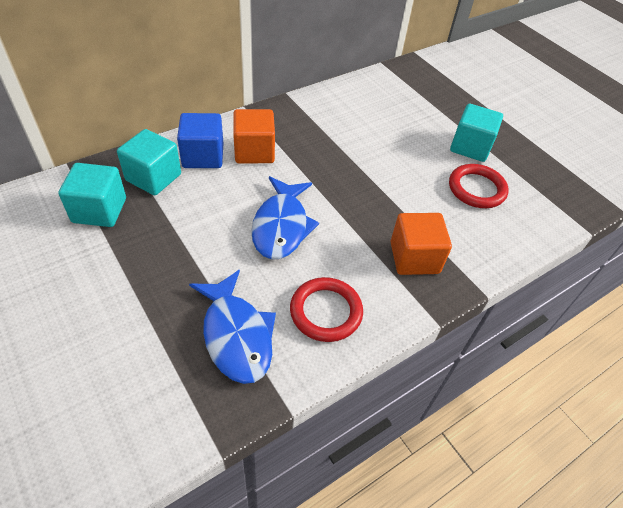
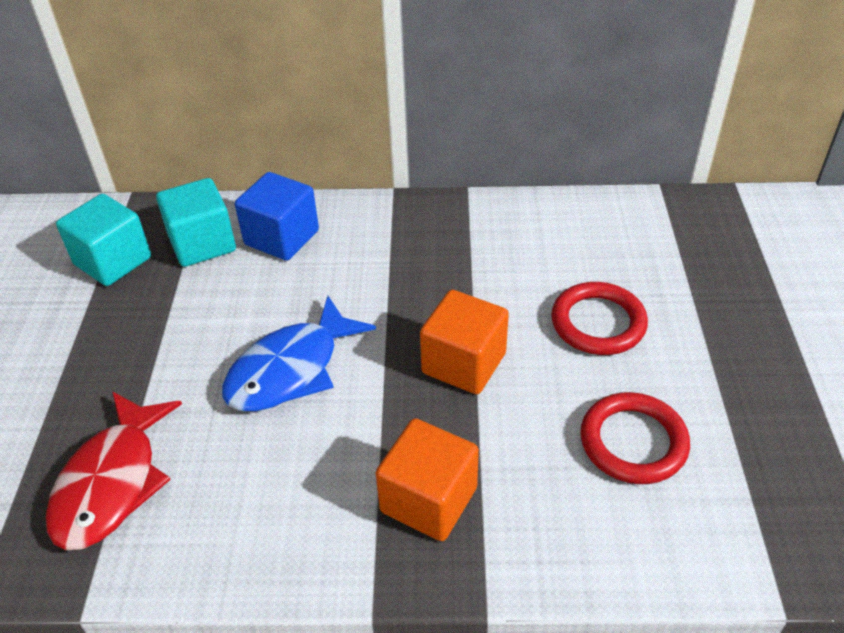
camera: 40 degrees right, 5 degrees down
blue fish [189,270,276,384] -> red fish [46,391,182,550]
orange cube [233,109,275,164] -> orange cube moved to [420,290,509,394]
red ring [290,277,363,342] -> red ring moved to [551,282,648,355]
turquoise cube [450,104,503,162] -> none

